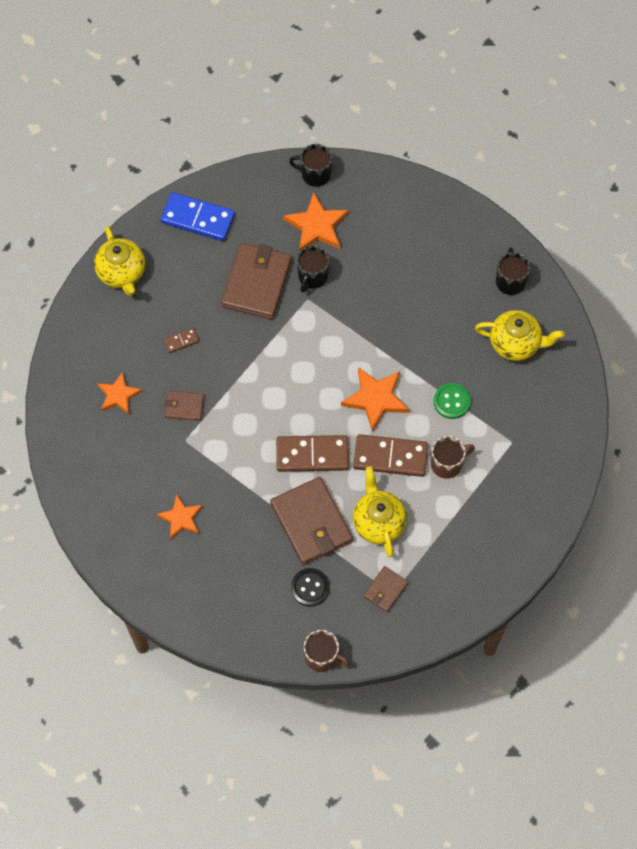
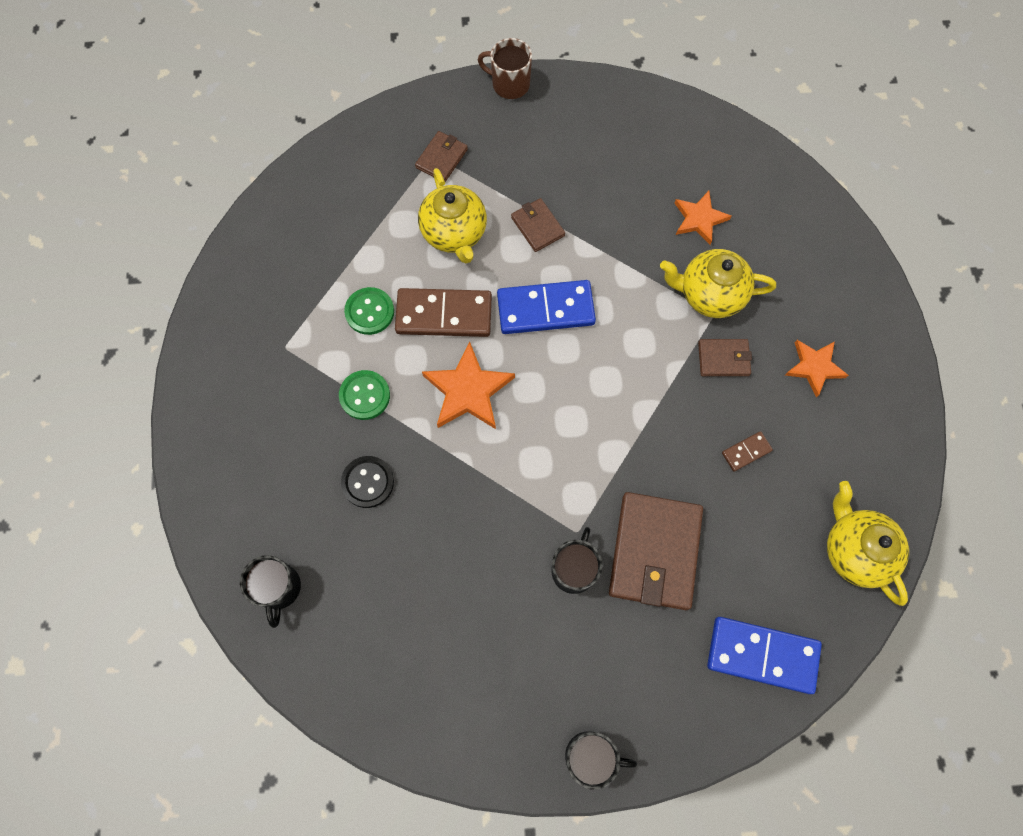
camera: 175 degrees right, 5 degrees up
brown wallet [270,477,353,565] -> brown wallet [511,198,565,252], size x0.50
brown domino [276,435,349,472] -> blue domino [497,280,596,334]
orange star [283,192,348,252] -> none
black button [291,568,330,607] -> black button moved to [341,456,394,508]
brown mug [431,436,475,479] -> green button [344,287,394,335]
yellow teapot [475,310,564,361] -> yellow teapot moved to [660,249,776,318]

